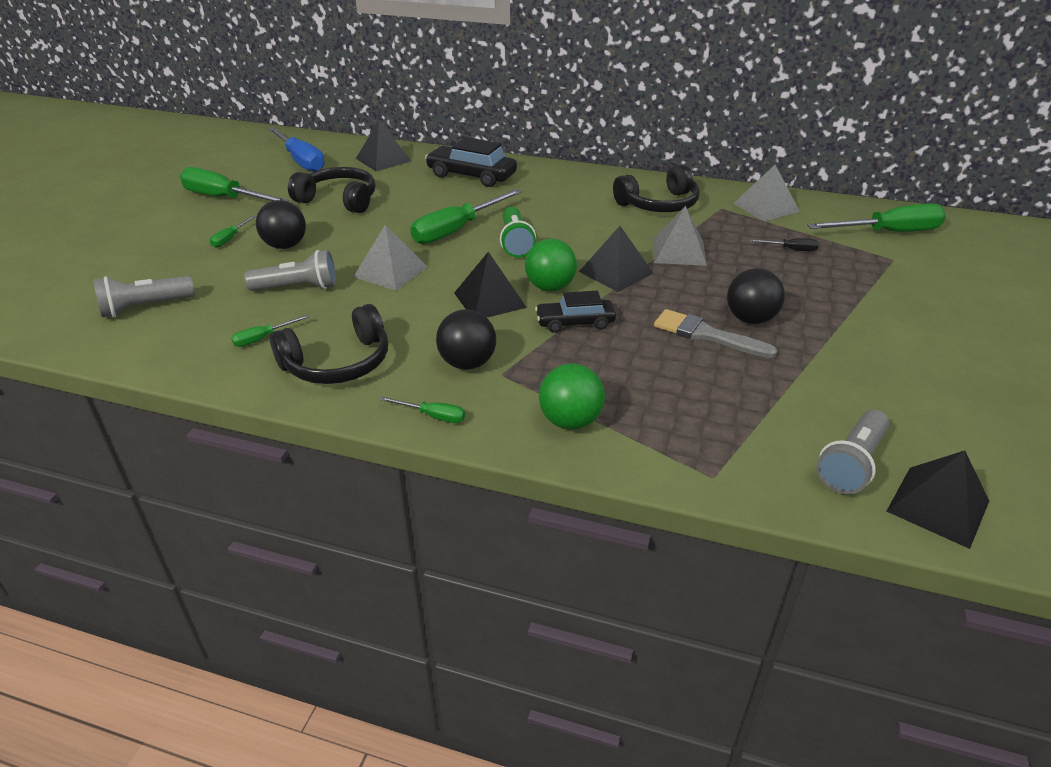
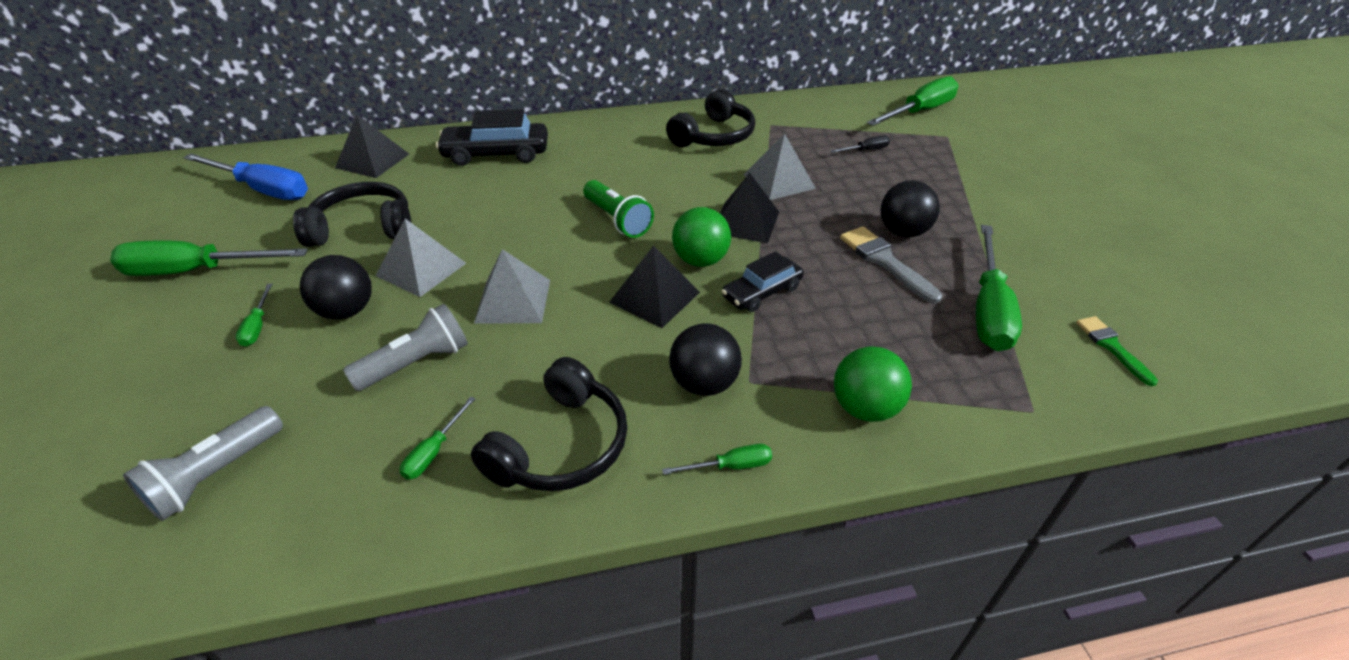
camera: 30 degrees left, 5 degrees up
green screwdriver [410,189,522,244] -> green screwdriver moved to [976,225,1022,351]
grey brush [654,309,777,358] -> grey brush turned 60 degrees clockwise [840,226,942,304]
grey pyramid [733,165,800,222] -> grey pyramid moved to [376,219,466,297]
grey flashlight [816,410,889,494] -> green brush [1076,316,1158,386]
black pyramid [886,451,989,549] -> none

